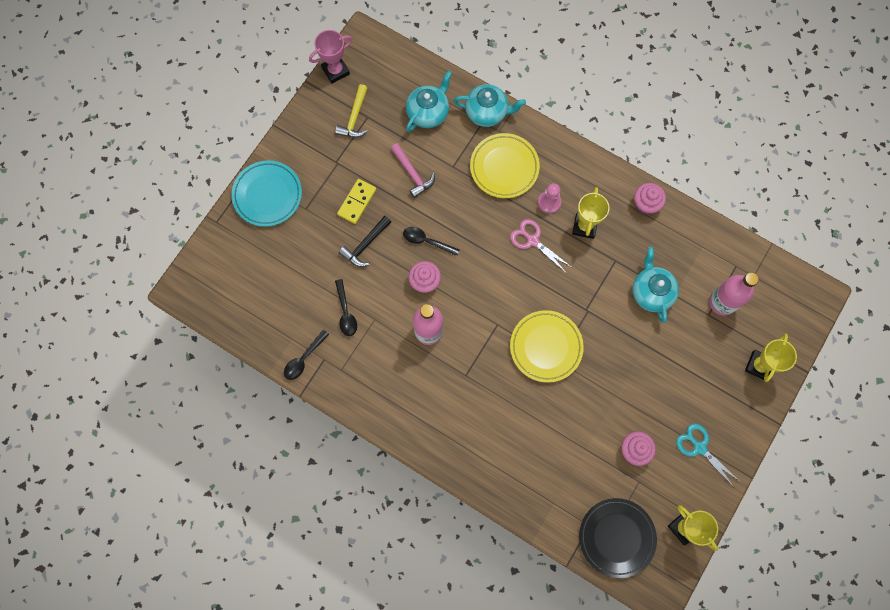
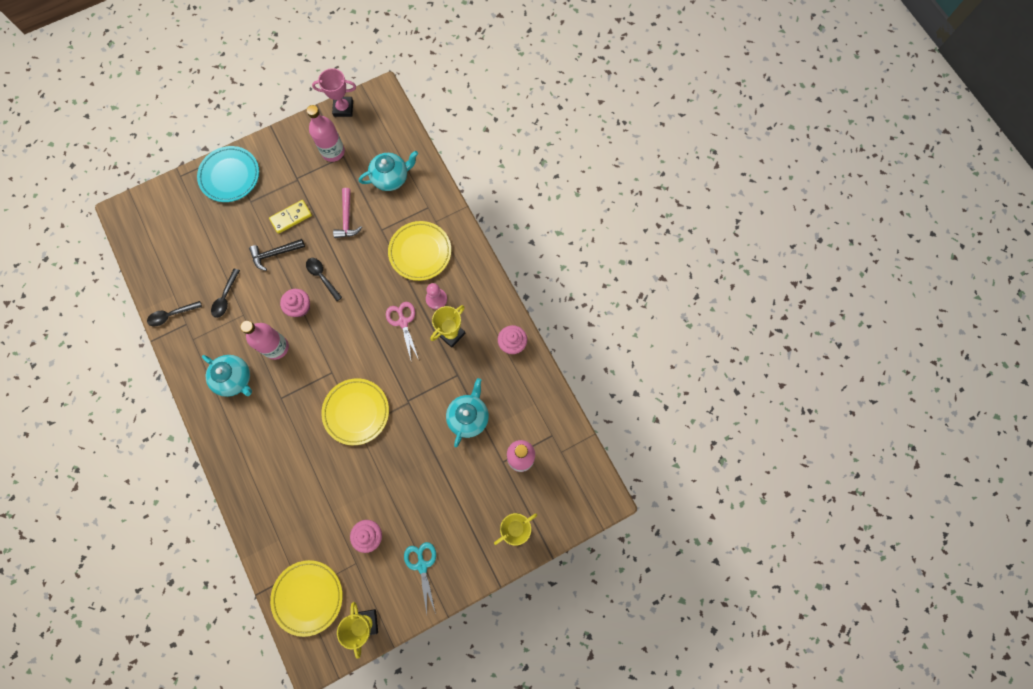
camera: 30 degrees right, 0 degrees up
yellow hammer [335,84,368,138] -> pink bottle [307,105,345,162]
turquoise teapot [454,84,526,127] -> turquoise teapot moved to [202,355,252,397]
black plate [579,498,657,578] -> yellow plate [270,560,343,637]

